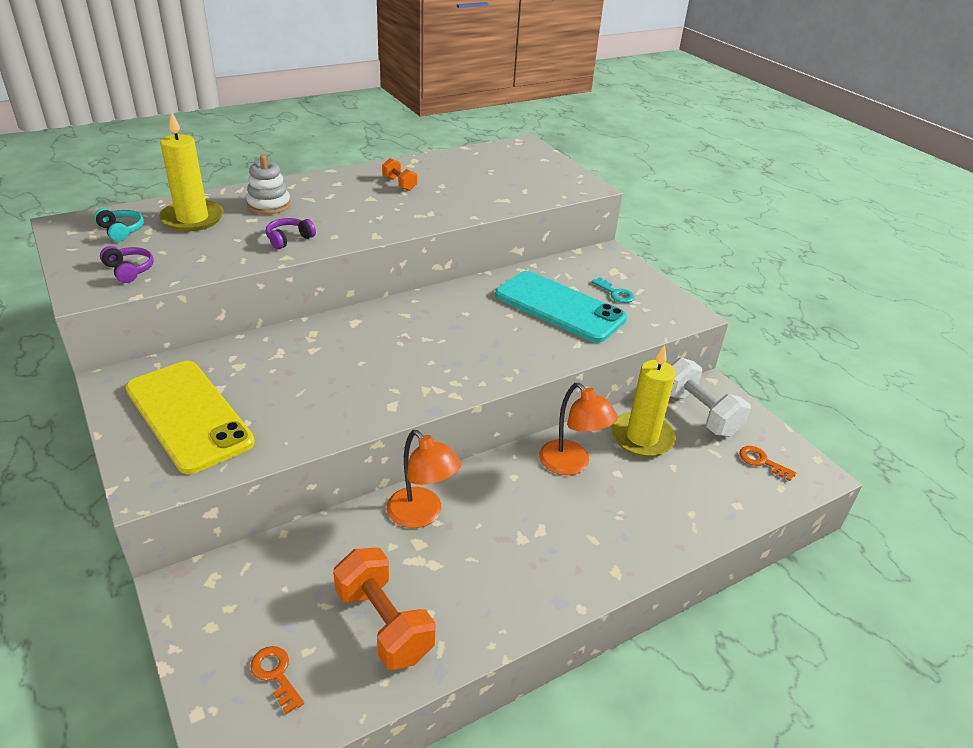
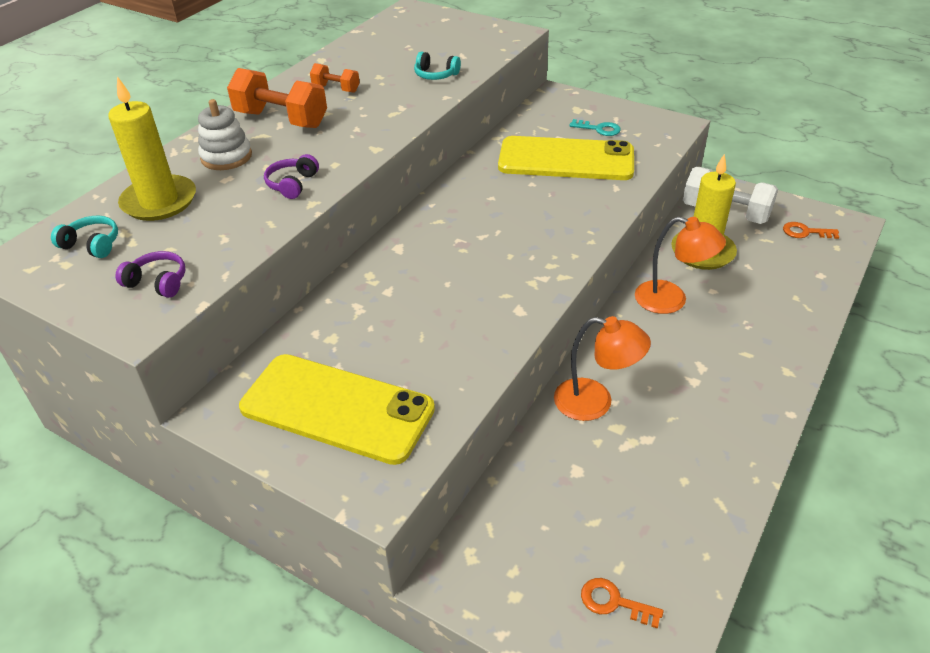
camera: 25 degrees left, 5 degrees up
orange dumbbell [333,548,435,670] -> orange dumbbell moved to [227,68,327,128]
turquoise phone [495,271,627,343] -> yellow phone [498,136,634,180]
none -> turquoise headphones [414,52,461,80]

